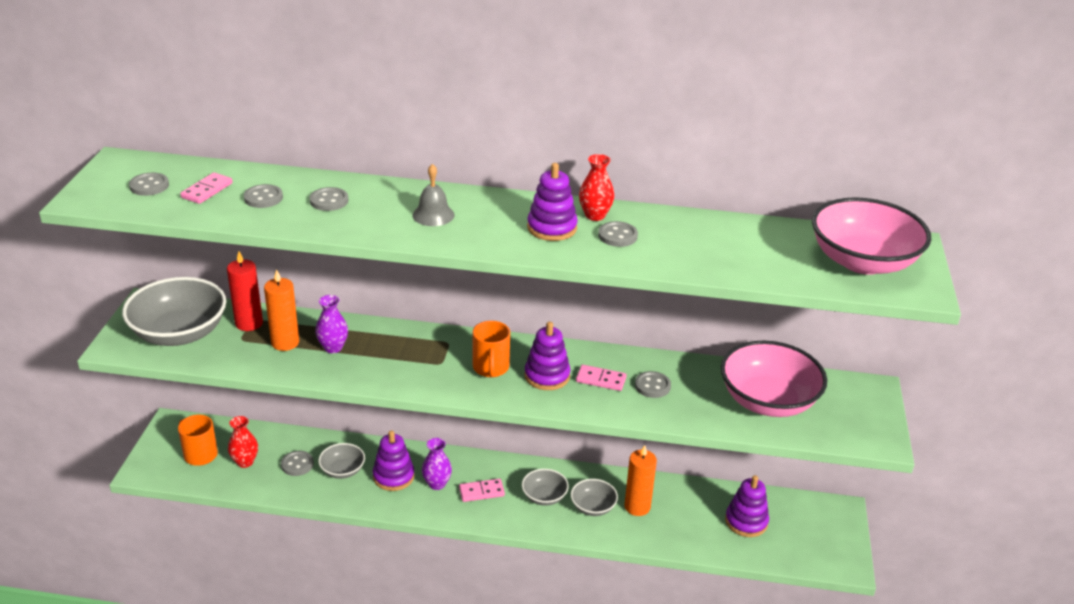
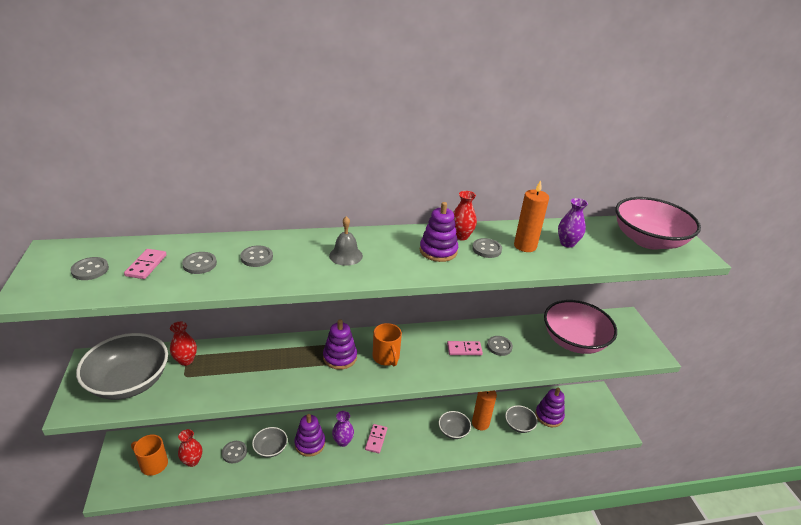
camera: 20 degrees left, 0 degrees up
red candle [227,251,263,331] -> red vase [170,322,197,366]
orange candle [264,269,299,351] -> orange candle moved to [514,180,549,252]
purple vase [315,295,348,353] -> purple vase moved to [558,198,588,248]
pink domino [459,479,505,502] -> pink domino turned 45 degrees counterclockwise [365,424,387,453]
grey bowl [522,469,569,506] -> grey bowl moved to [505,405,538,433]
purple stacking toy [524,321,570,390] -> purple stacking toy moved to [323,319,357,370]

